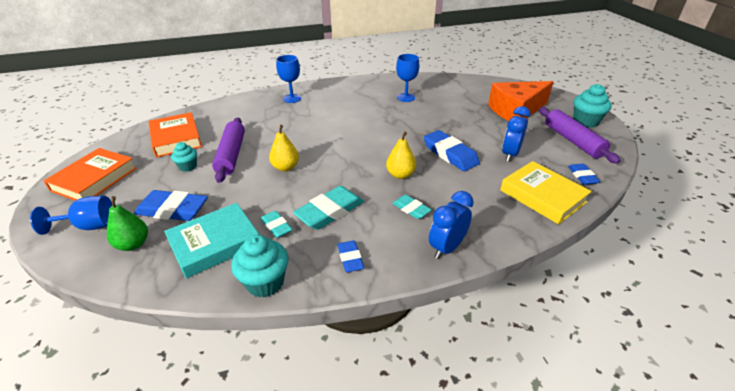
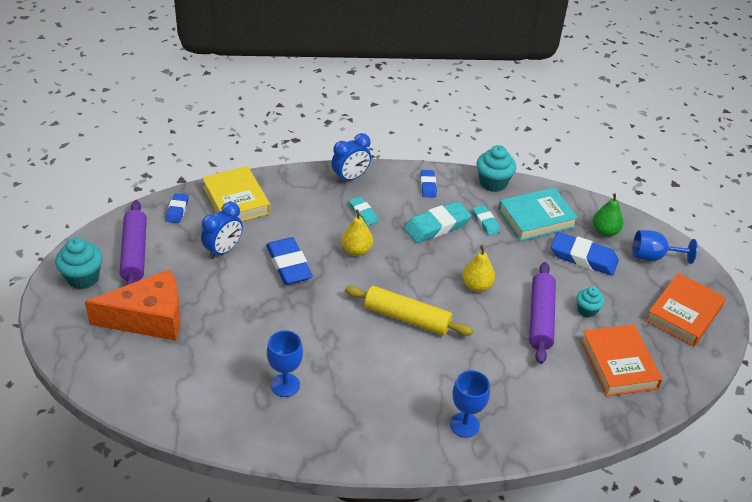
camera: 170 degrees left, 5 degrees up
none -> yellow rolling pin [345,286,473,336]

